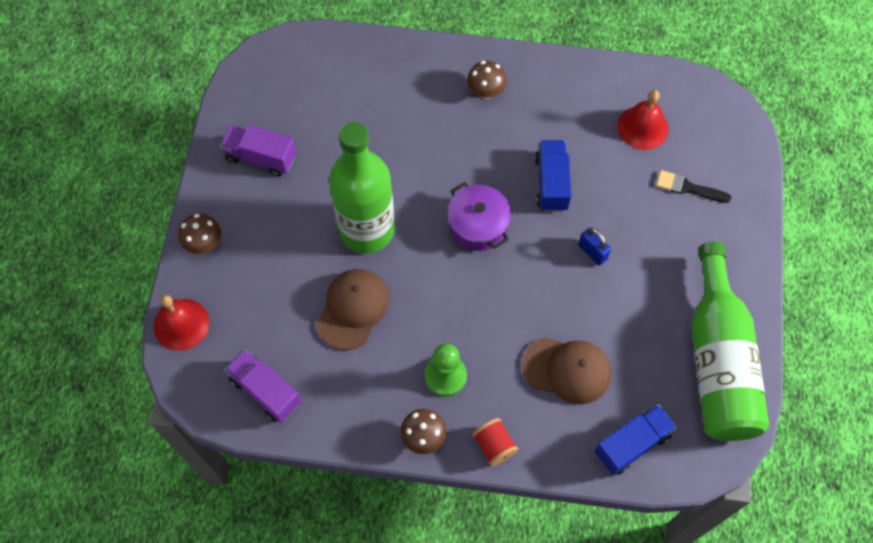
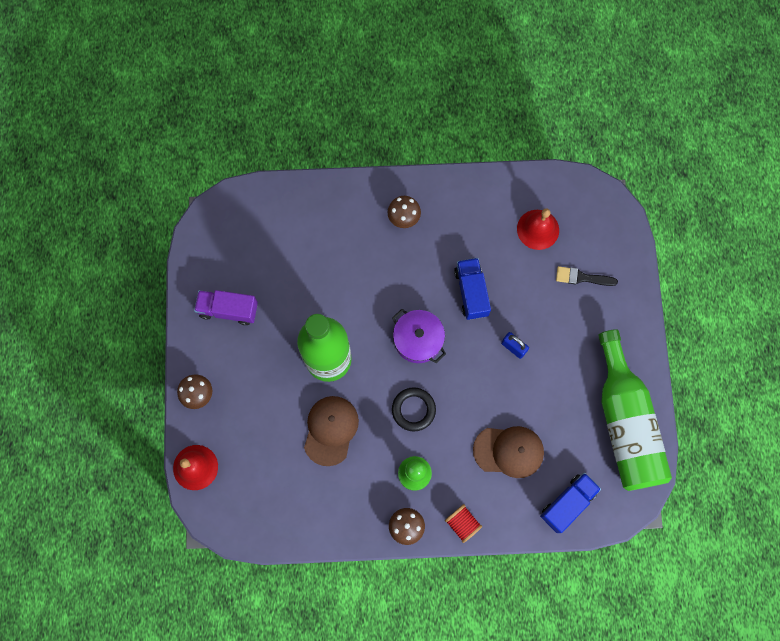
camera: 10 degrees left, 10 degrees up
purple truck [225,349,302,423] -> none
none -> black ring [392,387,436,431]

